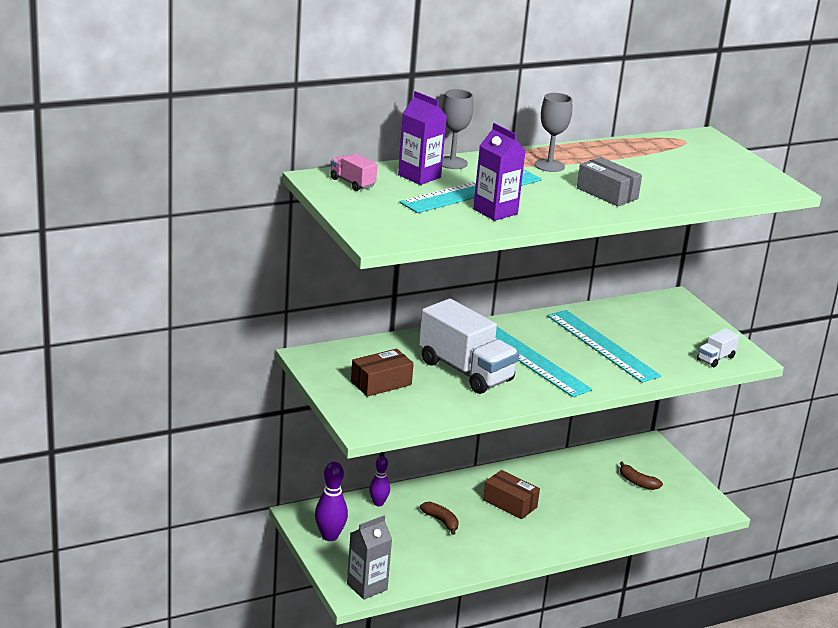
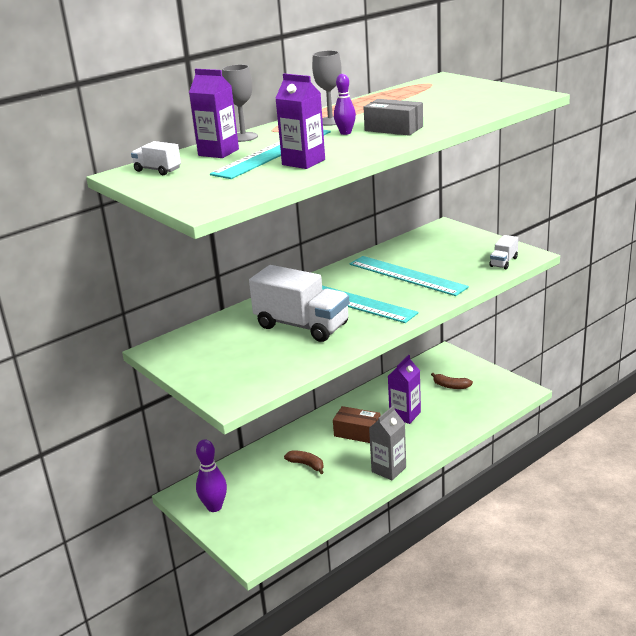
camera: 10 degrees left, 0 degrees up
pink truck [330,154,377,191] -> white truck [131,141,181,175]
grey carton [347,516,392,600] -> grey carton moved to [369,406,406,480]
brown box [351,349,414,397] -> none
purple bowling pin [369,456,390,507] -> purple bowling pin moved to [334,74,356,135]
none -> purple carton [388,355,421,424]

